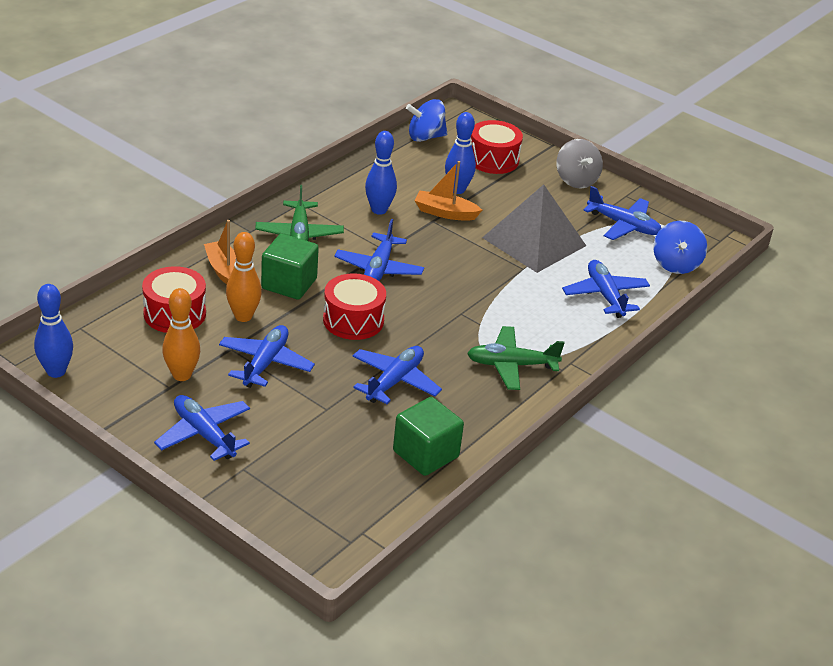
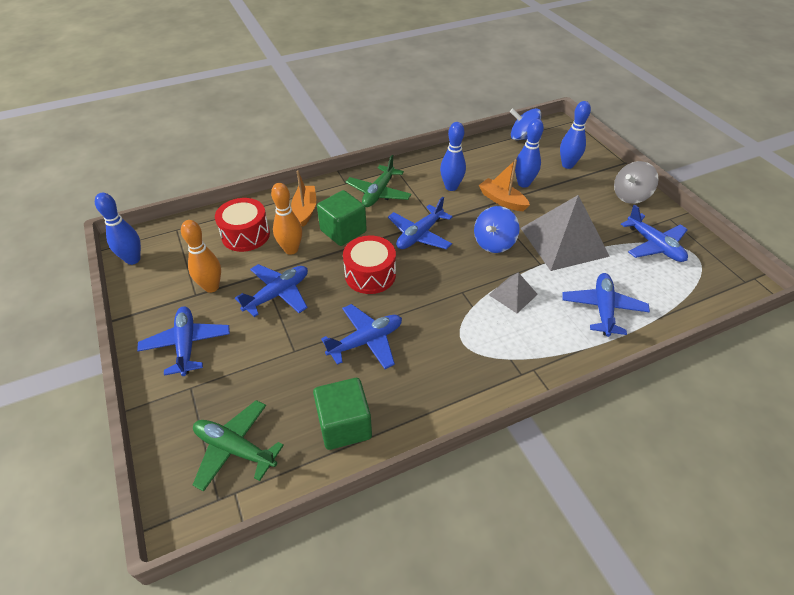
camera: 30 degrees right, 10 degrees up
green plane [467,326,565,390] -> green plane moved to [193,400,284,491]
red drum [471,120,523,174] -> blue bowling pin [560,101,591,169]
grey spinning top [556,139,603,188] -> grey spinning top turned 45 degrees clockwise [614,161,659,204]
blue spinning top [653,221,707,274] -> blue spinning top moved to [474,206,520,253]
none -> grey pyramid [489,272,538,313]

